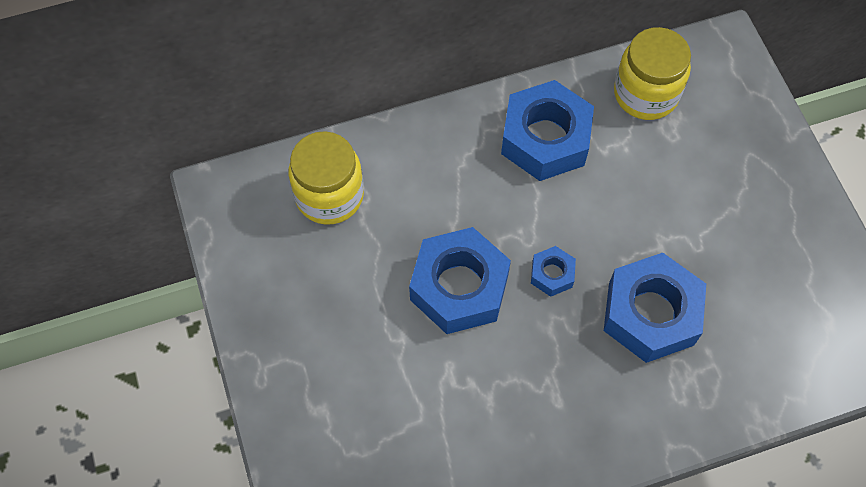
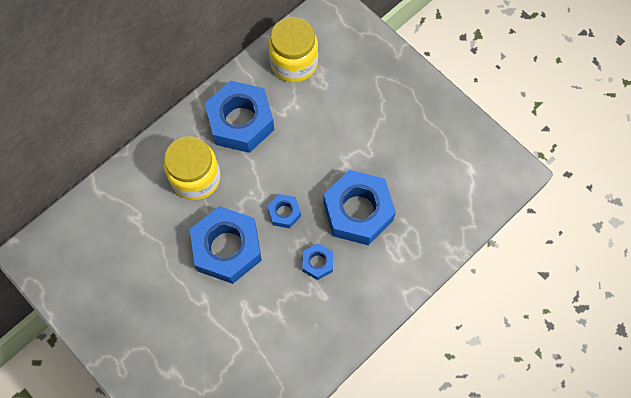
camera: 25 degrees left, 5 degrees up
yellow jar [289,131,364,225] -> yellow jar moved to [164,136,220,200]
none -> blue nut [302,243,333,280]

